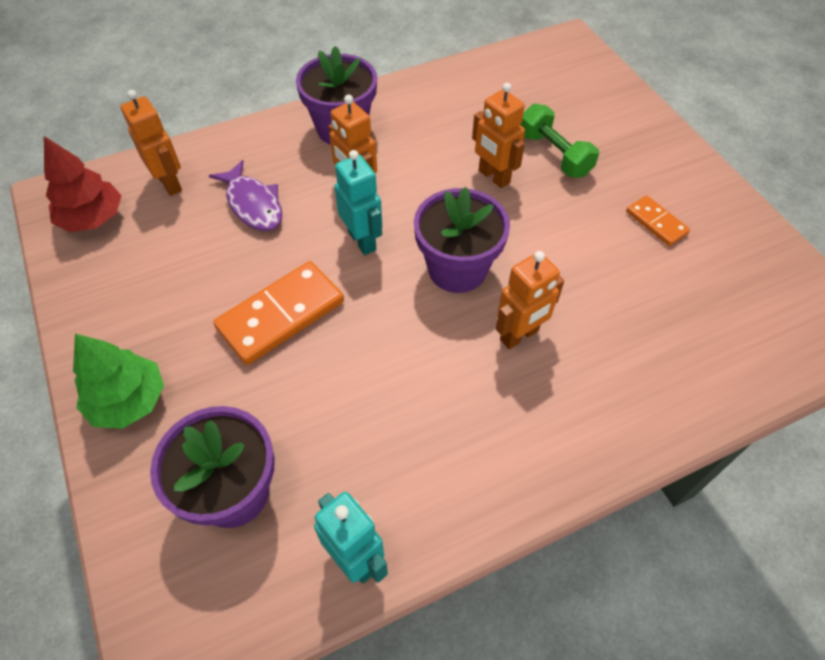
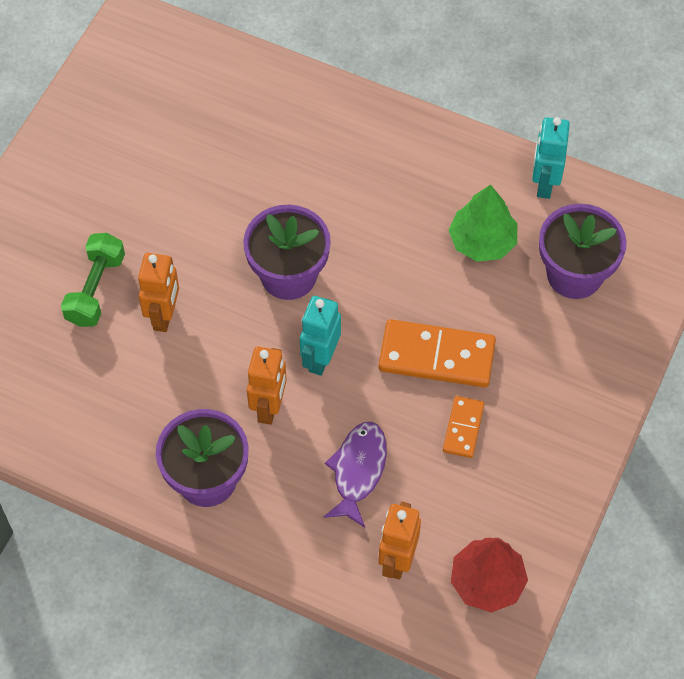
camera: 130 degrees left, 5 degrees up
green tree [73,334,164,429] -> green tree moved to [449,184,517,262]
orange robot [496,251,564,349] -> none
orange domino [626,195,690,246] -> orange domino moved to [443,396,484,458]

